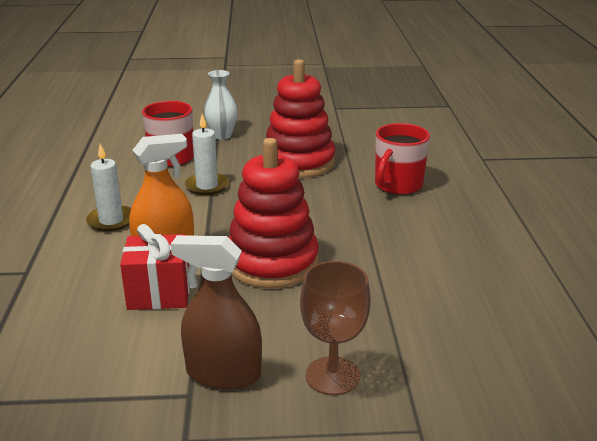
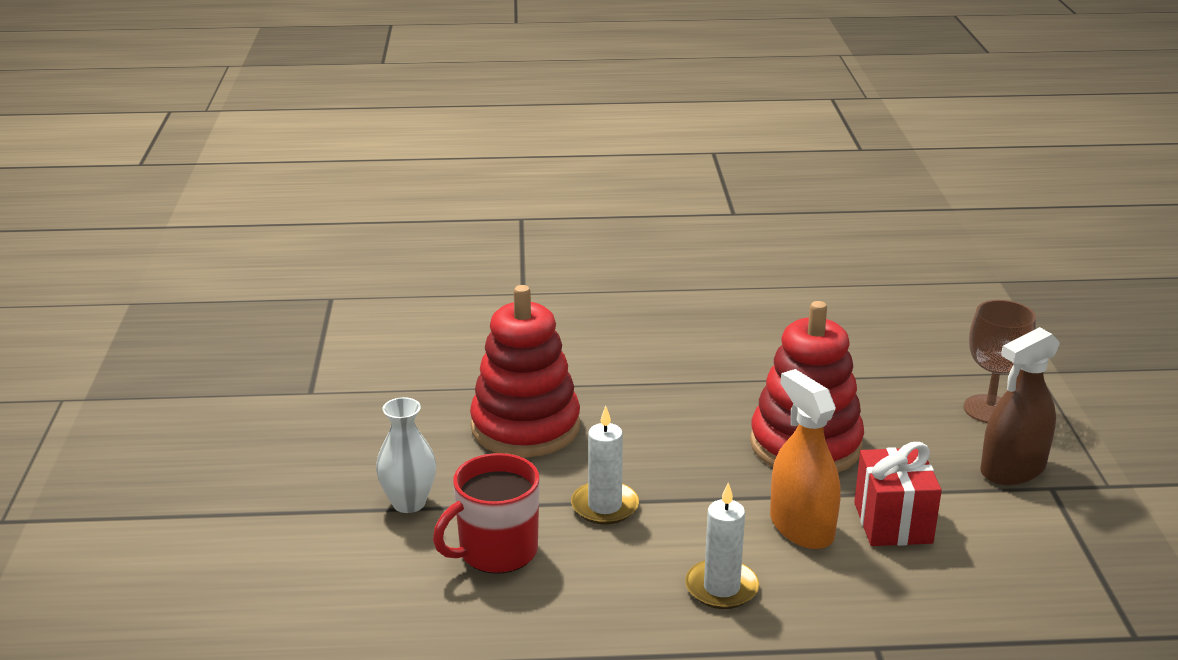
camera: 90 degrees left, 0 degrees up
brown spray bottle [171,235,262,389] -> brown spray bottle turned 45 degrees clockwise [980,327,1060,485]
red mug [375,123,430,195] -> none

